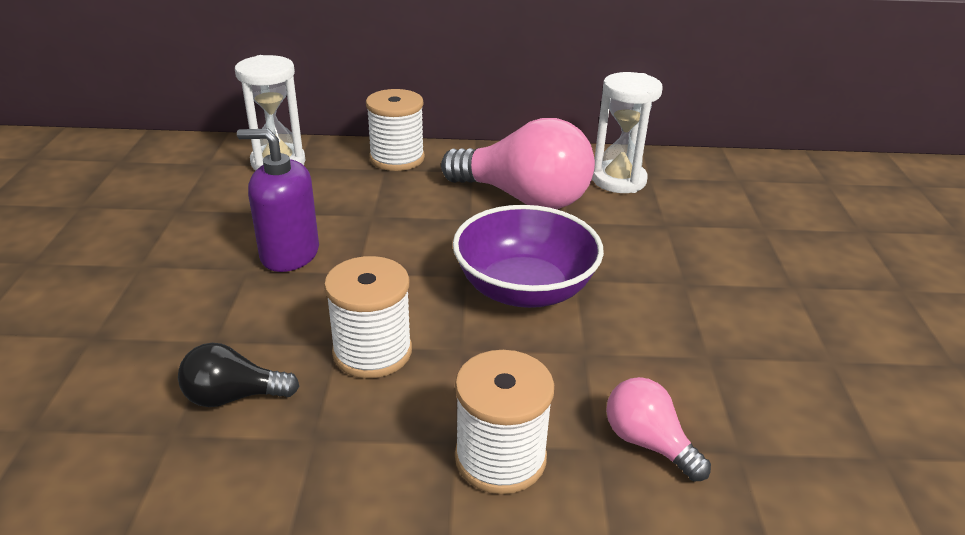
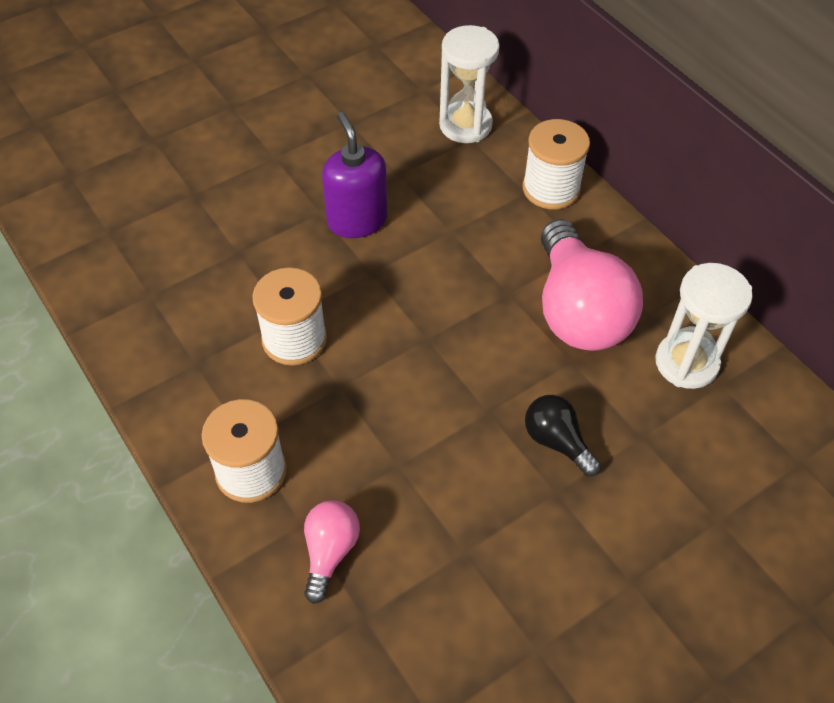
camera: 55 degrees right, 20 degrees up
black light bulb [178,343,299,407] -> black light bulb moved to [525,395,601,476]
purple bowl [453,205,604,308] -> none

